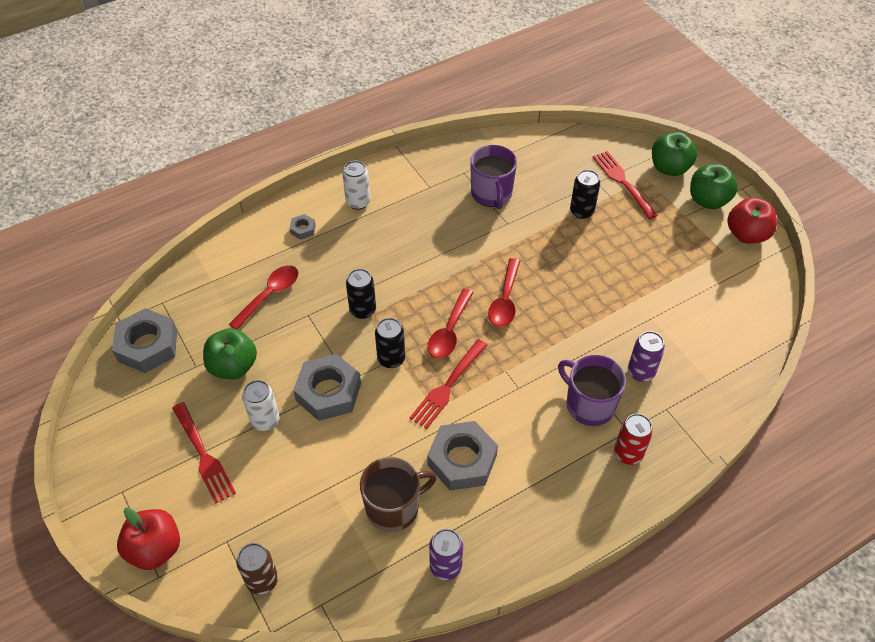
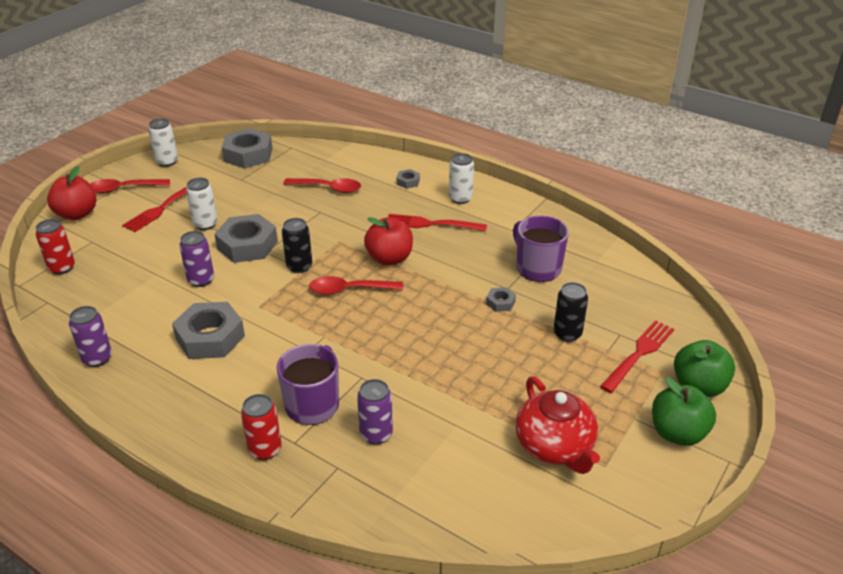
camera: 65 degrees right, 15 degrees down
green apple [203,328,257,379] -> none
brown can [236,543,278,595] -> red can [35,219,75,275]
black can [346,269,376,319] -> none
brown mug [360,457,437,532] -> none
red fork [410,339,487,429] -> red fork moved to [388,214,487,232]
purple mug [470,145,517,209] -> purple mug turned 90 degrees clockwise [513,216,569,282]
red spoon [488,258,520,327] -> red spoon moved to [90,179,170,194]
red apple [727,197,777,244] -> red apple moved to [364,217,413,265]
none -> white can [148,118,178,167]
none -> purple can [179,231,214,287]
none -> grey nut [486,287,516,312]
none -> red teapot [515,376,600,474]

